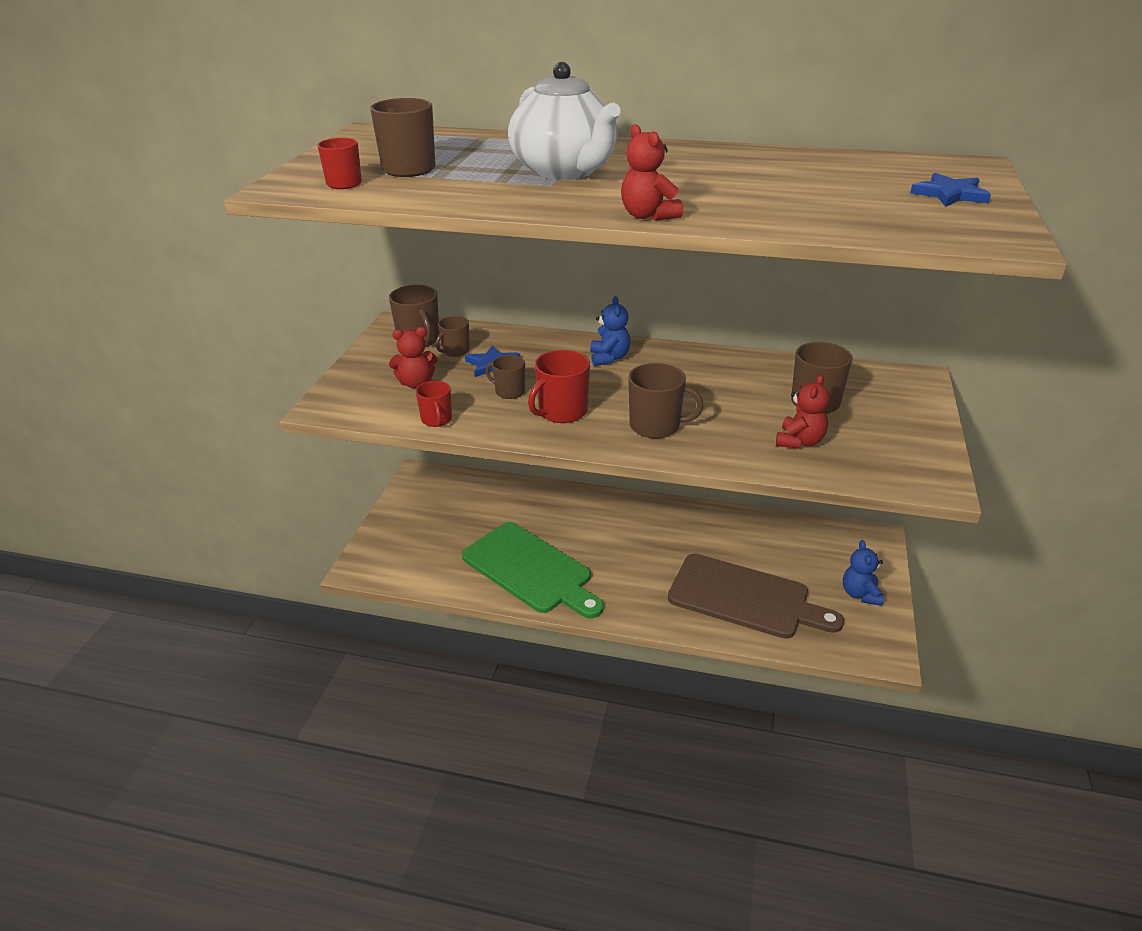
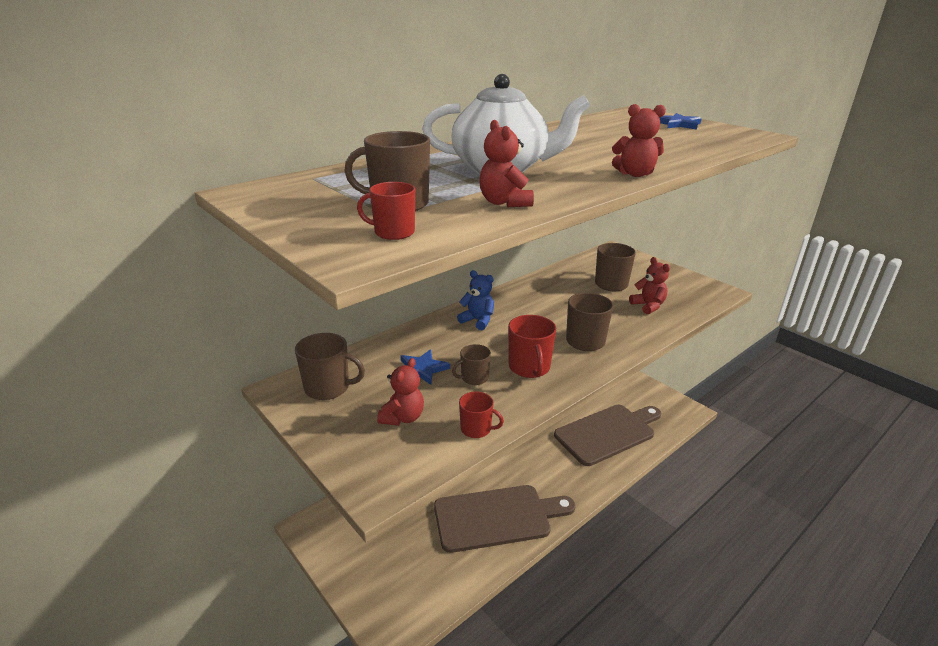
camera: 55 degrees left, 5 degrees down
brown mug [436,316,470,357] -> none
green cutting board [462,522,604,618] -> brown cutting board [434,485,576,553]
blue teddy bear [843,540,884,606] -> none
none -> red teddy bear [479,120,534,207]

